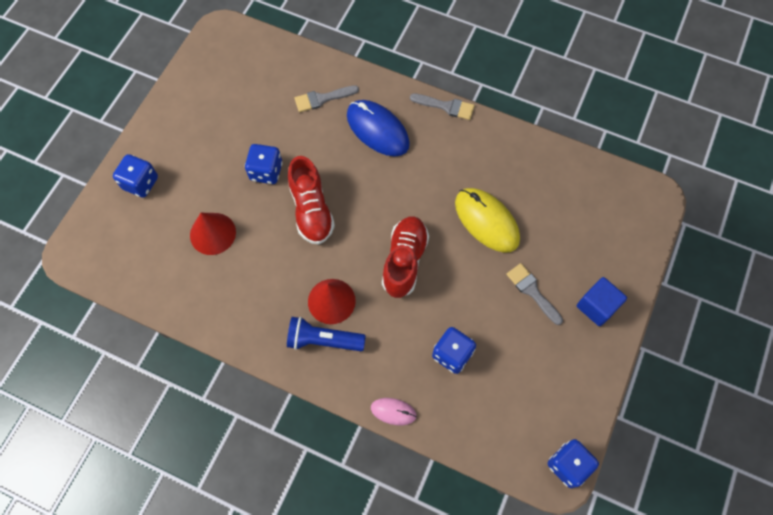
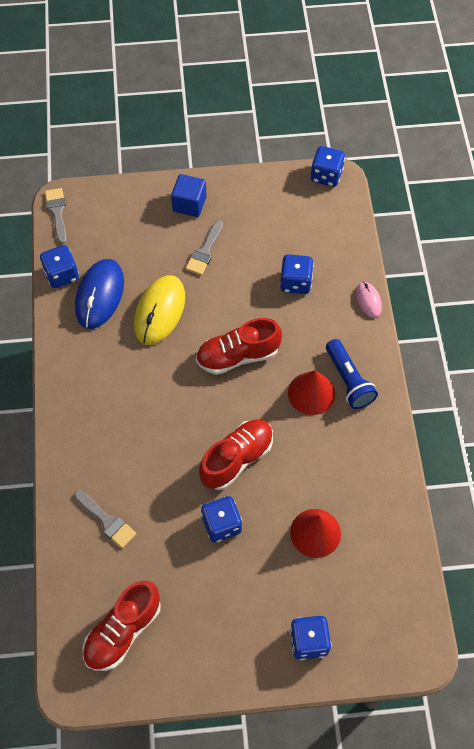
camera: 120 degrees left, 5 degrees down
blue mouse [347,100,410,156] -> blue mouse moved to [75,259,124,329]
grey brush [410,94,475,120] -> grey brush moved to [45,188,67,244]
none -> blue dice [40,245,79,288]
none -> red shoe [82,581,161,671]

